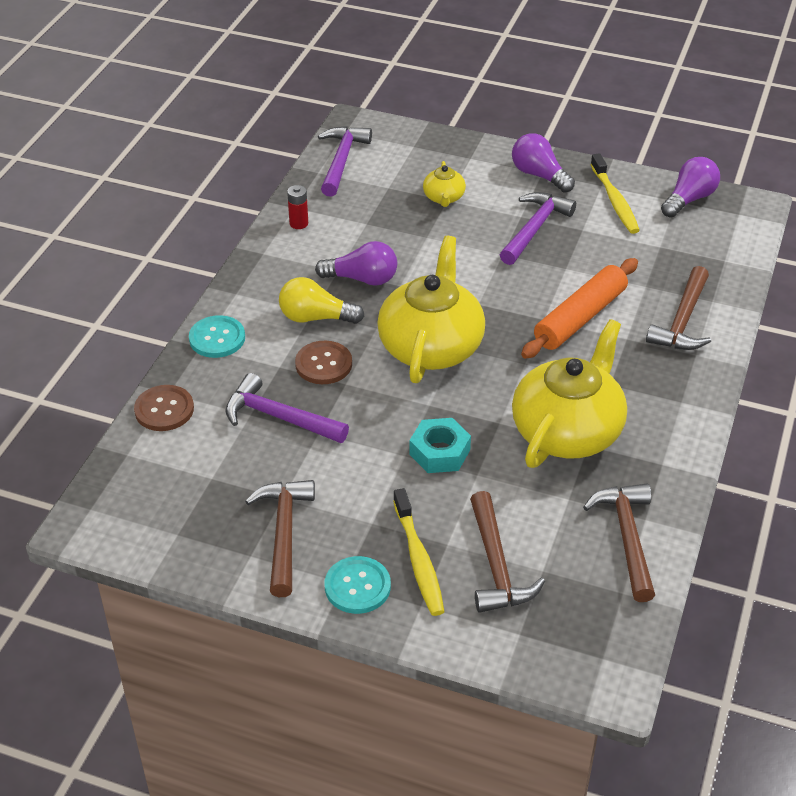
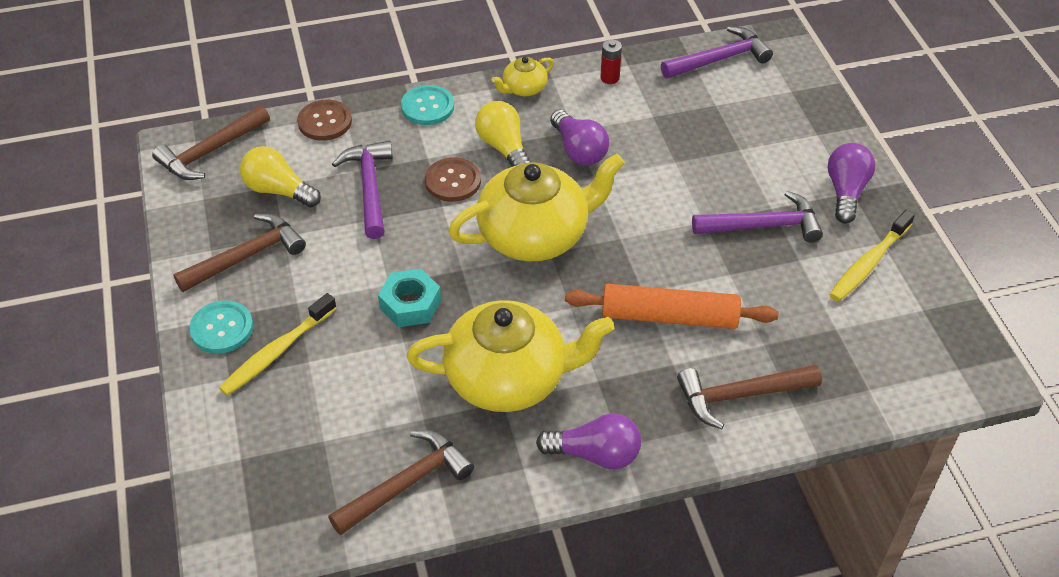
camera: 55 degrees right, 5 degrees up
yellow teapot [423,161,466,207] -> yellow teapot moved to [492,57,554,96]
brown hammer [470,491,545,613] -> brown hammer moved to [152,105,270,180]
purple light bulb [661,157,720,218] -> purple light bulb moved to [536,414,641,469]
none -> yellow light bulb [240,146,321,207]

